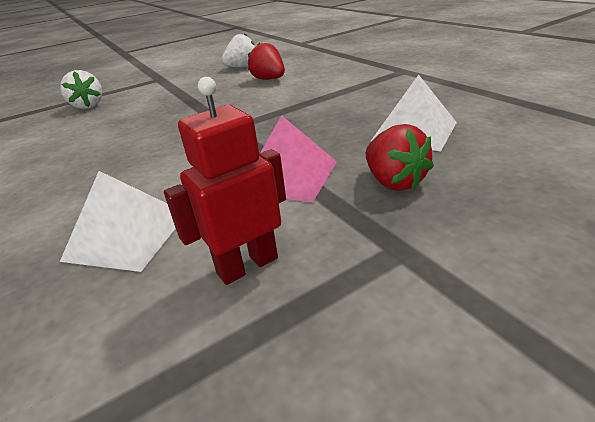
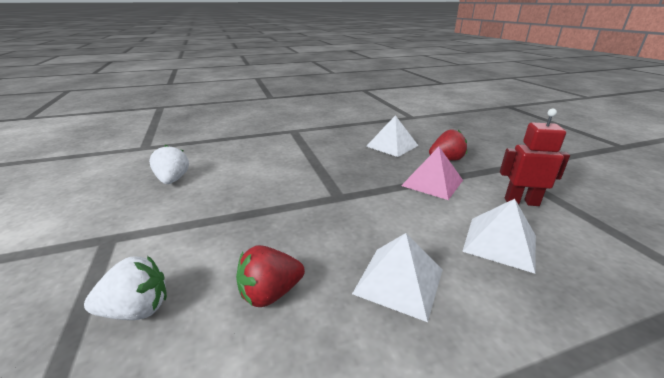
camera: 80 degrees left, 5 degrees down
red robot [164,77,286,285] -> red robot turned 120 degrees clockwise [500,109,570,206]
red strawberry [248,42,285,80] -> red strawberry moved to [236,245,305,307]
none -> white pyramid [352,233,442,322]

